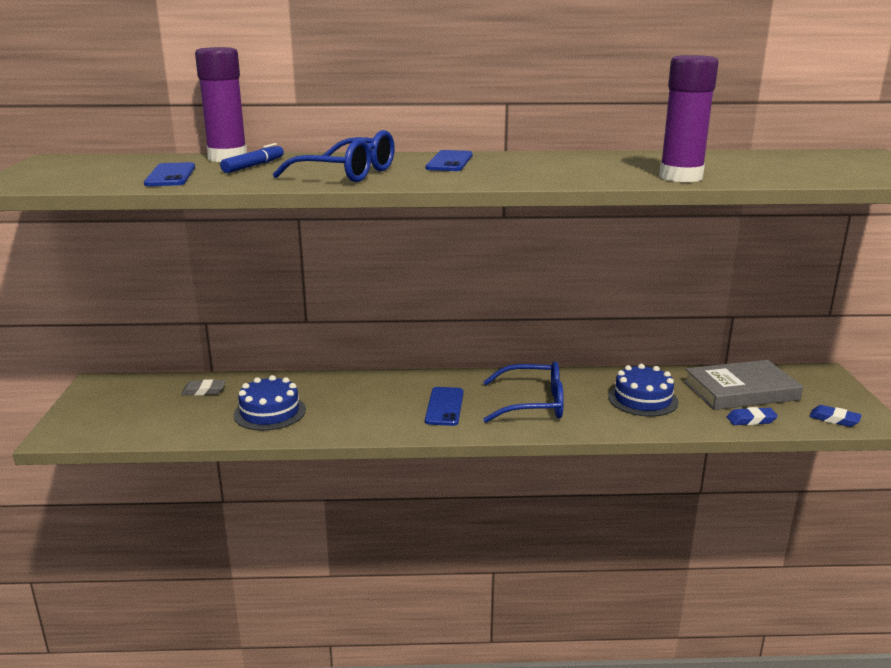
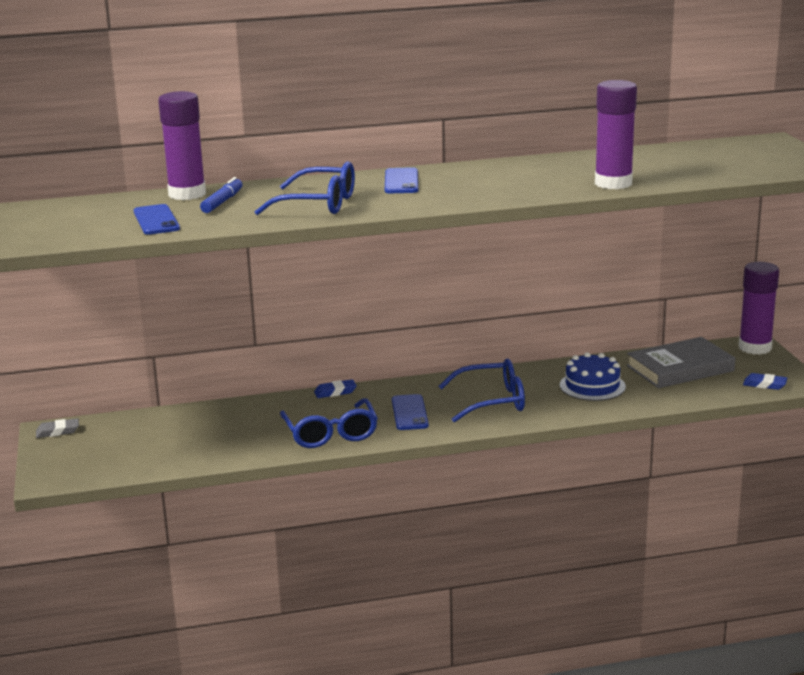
camera: 10 degrees left, 0 degrees up
grey eraser [181,379,226,396] -> grey eraser moved to [36,418,79,438]
blue cake [234,375,306,431] -> none
blue eraser [727,407,778,425] -> blue eraser moved to [314,380,357,398]
none -> blue glasses [280,398,378,448]
none -> purple glue stick [739,262,779,355]

